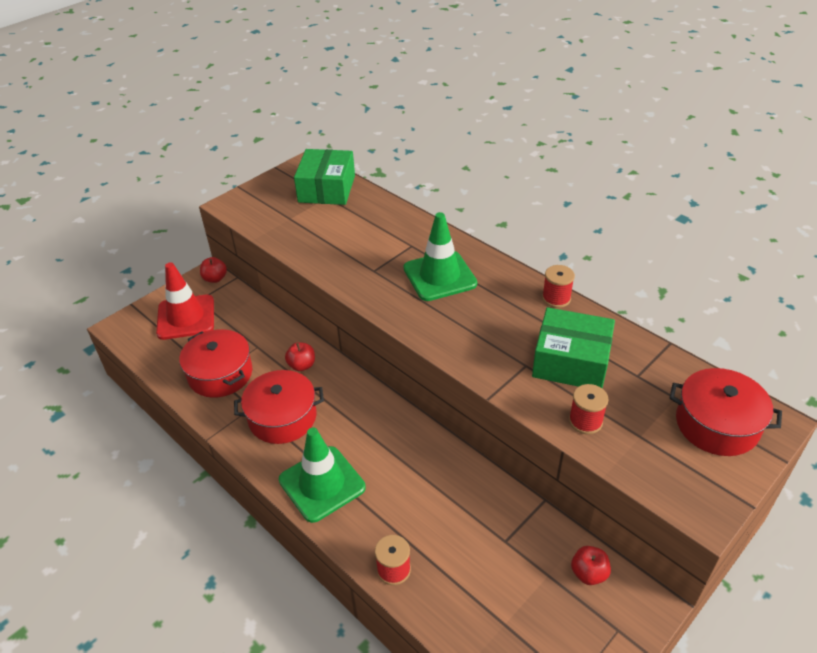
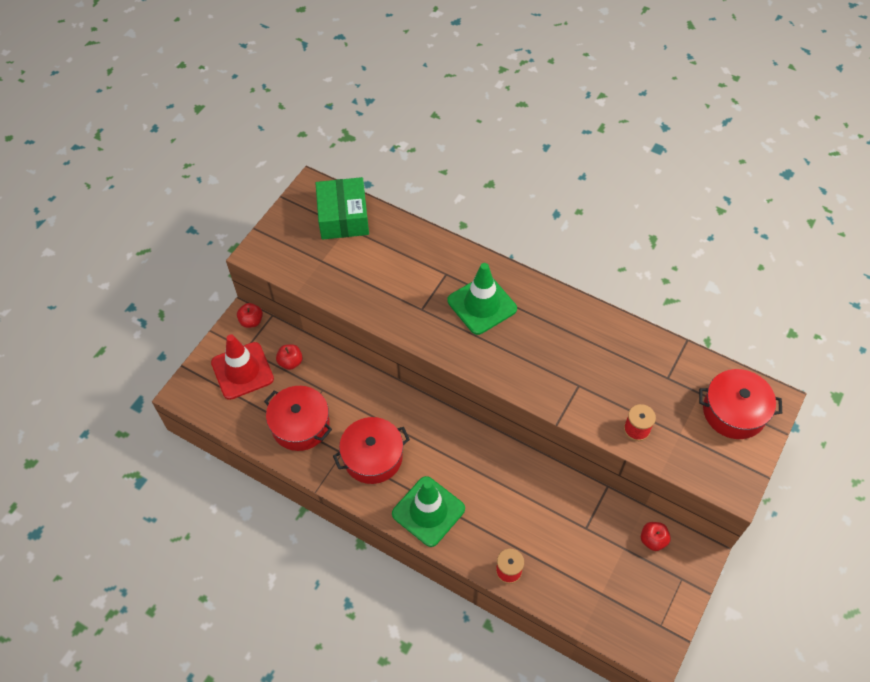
camera: 15 degrees left, 15 degrees up
red apple [285,342,315,371] -> red apple moved to [276,344,303,370]
green box [532,307,615,388] -> none
red spool [542,265,575,308] -> none

